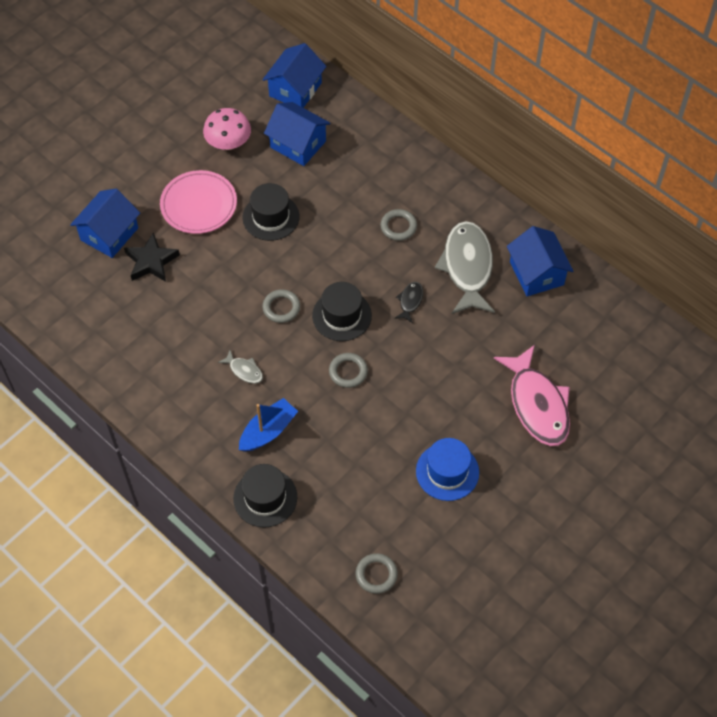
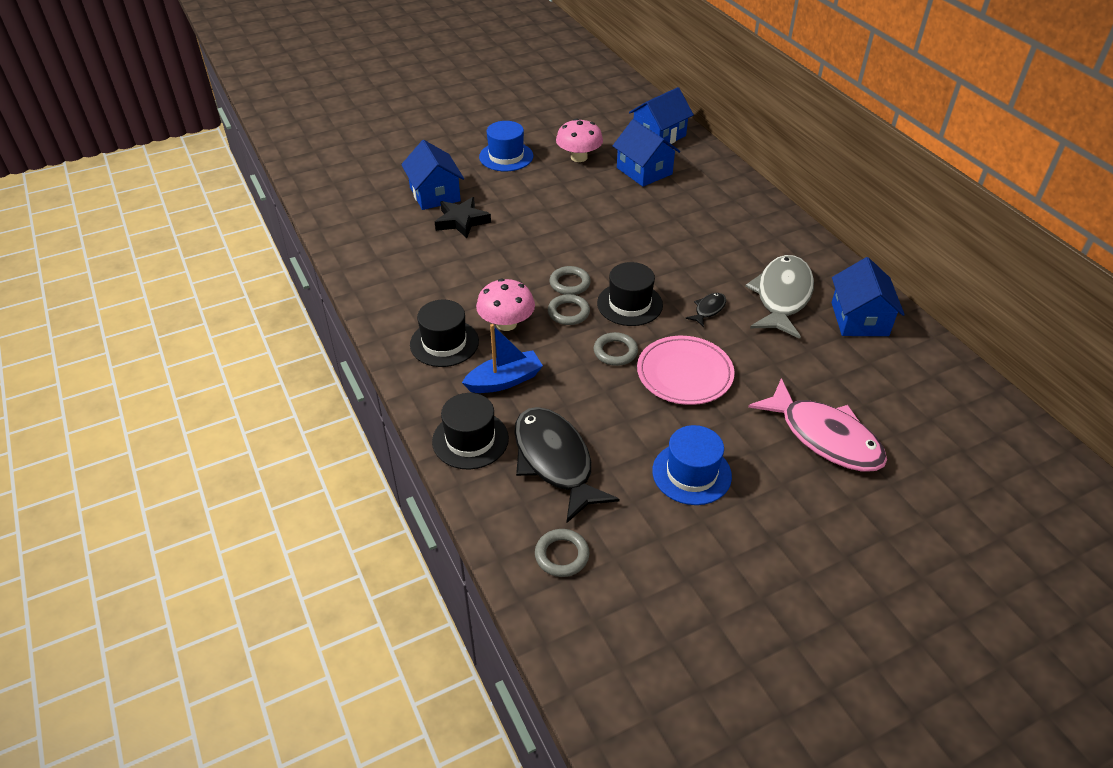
camera: 20 degrees right, 15 degrees down
blue house [70,189,140,258] -> blue house turned 75 degrees counterclockwise [401,140,464,210]
pink plate [160,170,237,234] -> pink plate moved to [637,336,734,405]
grey fish [218,350,263,384] -> pink mushroom [476,279,535,331]
black hat [242,183,300,241] -> black hat moved to [410,300,479,367]
grey ring [380,209,417,241] -> grey ring moved to [548,294,590,325]
pink fish [494,345,570,446] -> pink fish turned 45 degrees counterclockwise [748,378,887,472]
none -> blue hat [479,121,533,171]
none -> black fish [514,407,620,524]

